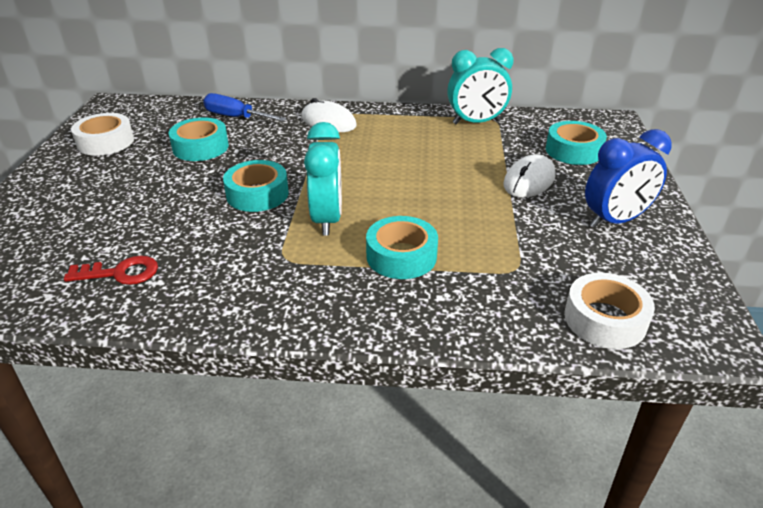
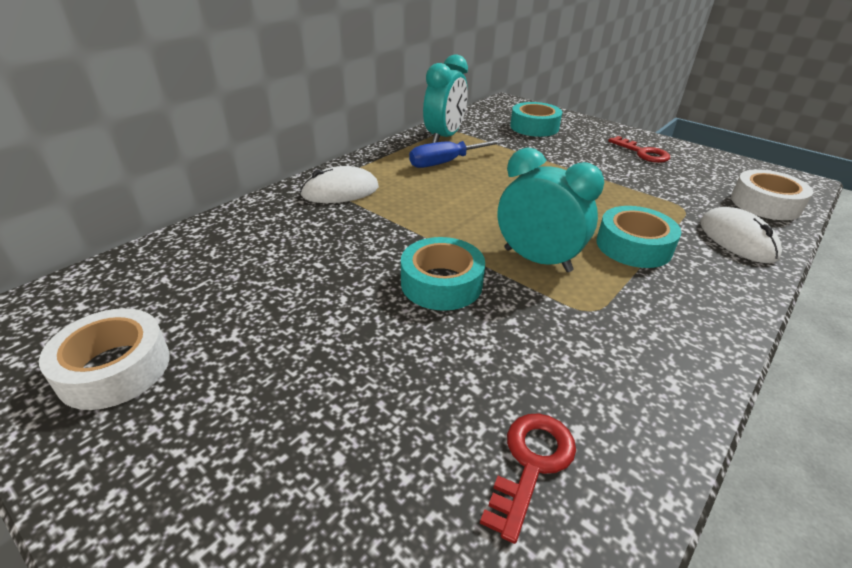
camera: 55 degrees left, 0 degrees up
turquoise tape [169,117,229,161] -> none
blue screwdriver [203,93,286,121] -> blue screwdriver moved to [409,139,504,168]
white mouse [503,154,555,198] -> white mouse moved to [700,207,782,263]
blue clock [585,129,672,228] -> red key [608,136,670,163]

